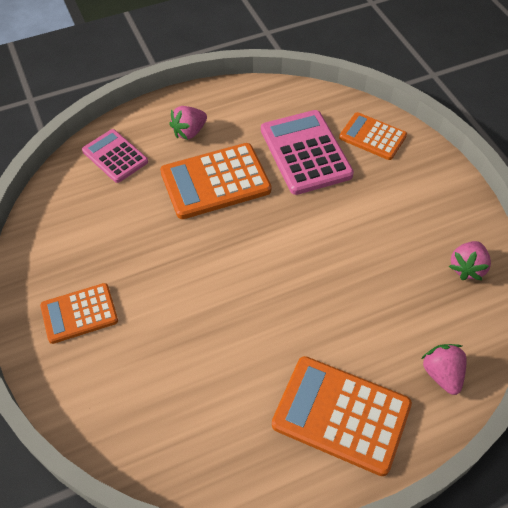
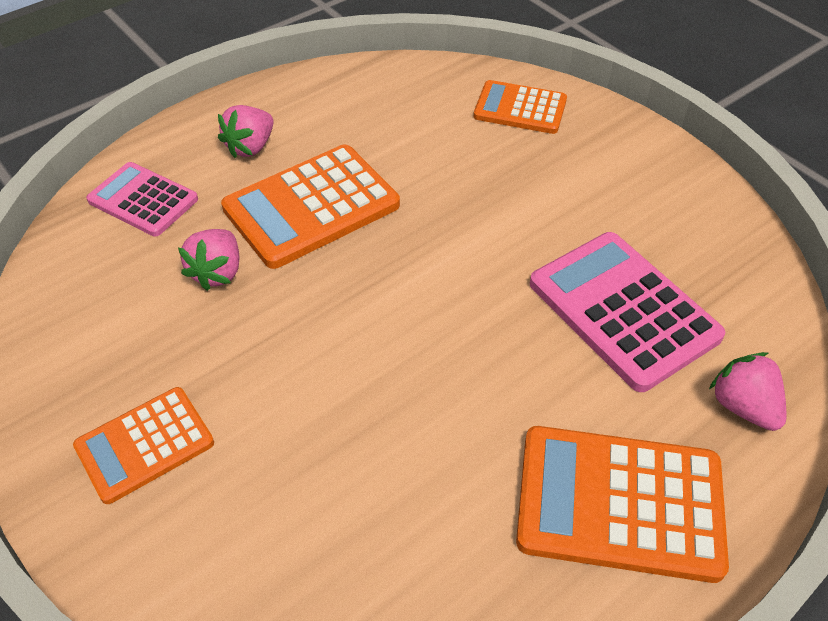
camera: 15 degrees left, 5 degrees down
pink calculator [261,110,354,195] -> pink calculator moved to [530,232,725,392]
pink strawberry [449,241,491,280] -> pink strawberry moved to [178,229,239,291]

